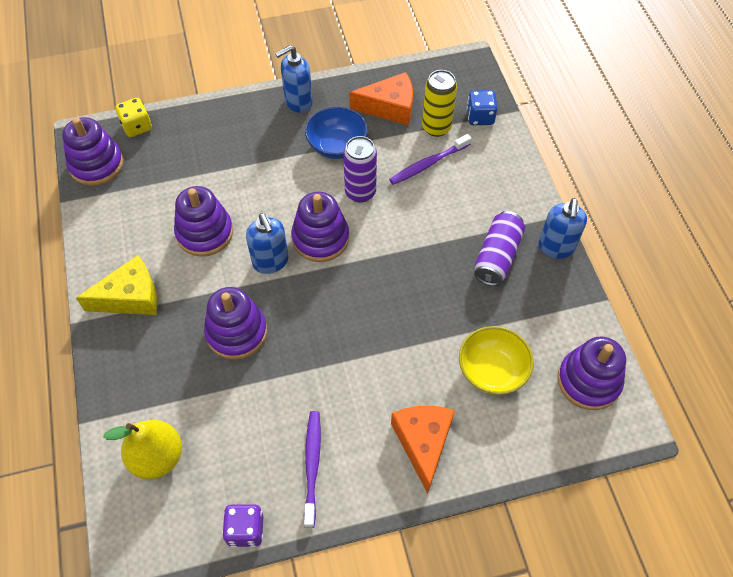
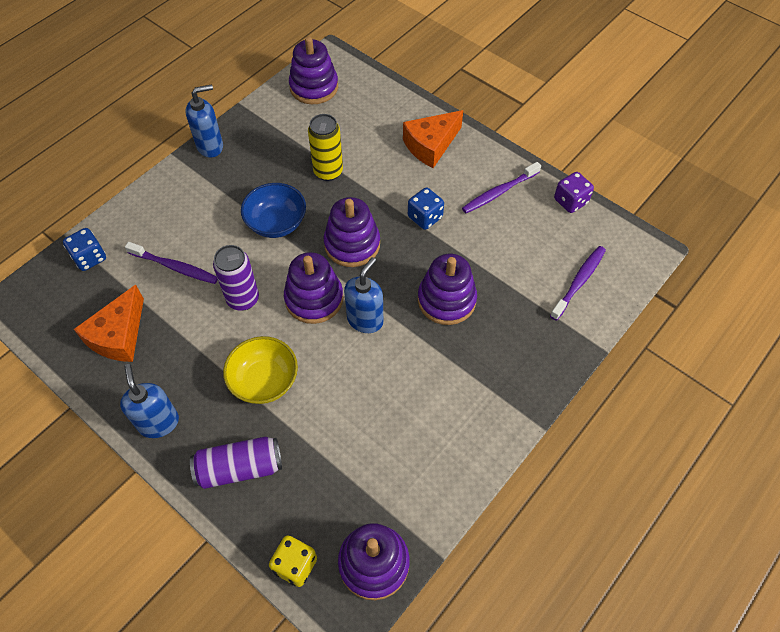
camera: 125 degrees left, 0 degrees up
yellow cheese [76,255,158,315] -> none
yellow pear [103,420,182,479] -> purple toothbrush [550,246,606,321]
purple stacking toy [174,186,233,257] -> purple stacking toy moved to [324,197,380,267]
blue soap dispenser [275,45,313,113] -> blue soap dispenser turned 135 degrees counterclockwise [120,364,179,438]
blue bowl [305,106,368,159] -> blue bowl moved to [241,183,306,238]
orange cheese [349,72,413,125] -> orange cheese turned 120 degrees counterclockwise [74,285,144,362]
yellow can [422,70,457,137] -> yellow can moved to [308,114,343,181]
yellow bowl [459,326,534,395] -> yellow bowl moved to [223,336,298,404]
purple can [474,211,525,286] -> purple can moved to [190,437,282,489]
none -> blue dice [408,188,444,230]

